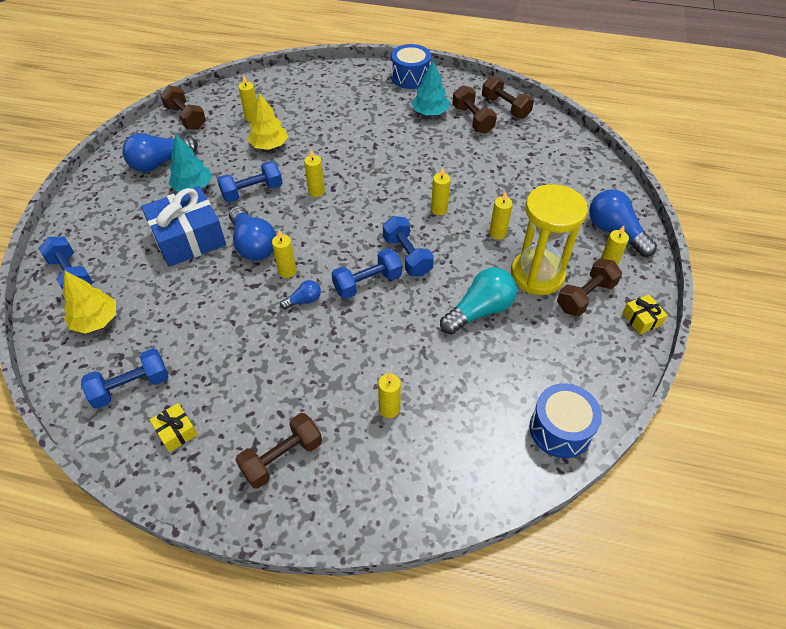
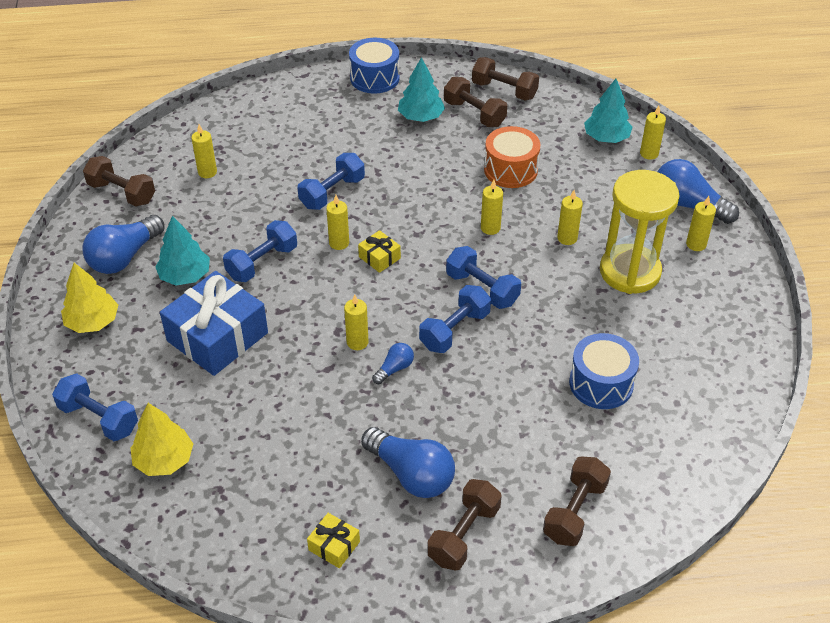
camera: 20 degrees left, 5 degrees down
blue dumbbell [81,348,169,409] -> blue dumbbell moved to [297,153,365,210]
blue light bulb [229,206,276,261] -> blue light bulb moved to [361,427,455,498]
yellow tree [248,93,288,150] -> yellow tree moved to [61,263,118,333]
yellow candle [378,373,401,418] -> yellow candle moved to [640,106,666,160]
turquoise light bulb [440,267,517,334] -> none
blue drum [530,383,602,458] -> blue drum moved to [569,333,639,409]
brown dumbbell [557,258,622,316] -> brown dumbbell moved to [543,457,611,546]
yellow gift [622,294,668,334] -> yellow gift moved to [358,230,401,273]
none -> orange drum [484,126,540,188]
none -> turquoise tree [584,79,632,143]

